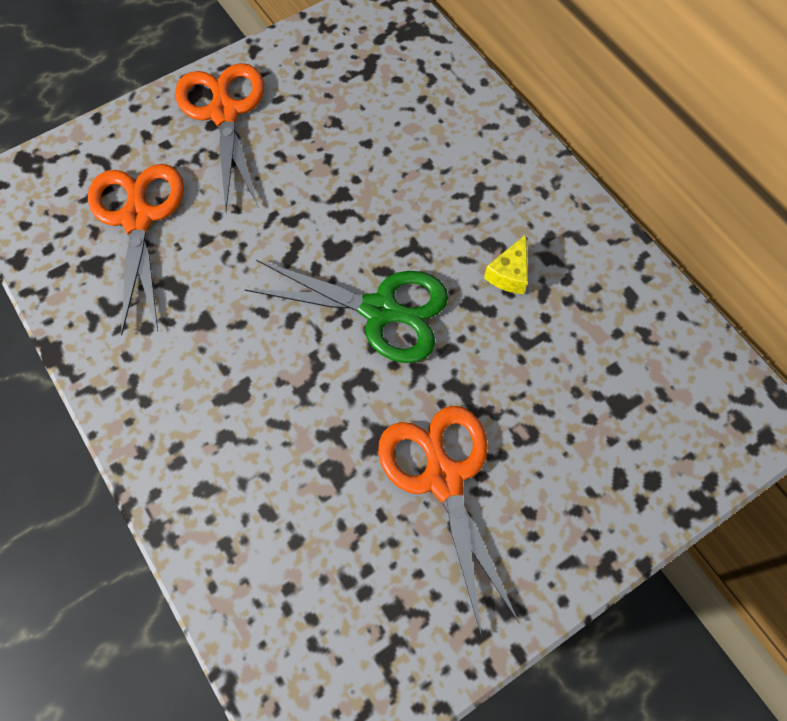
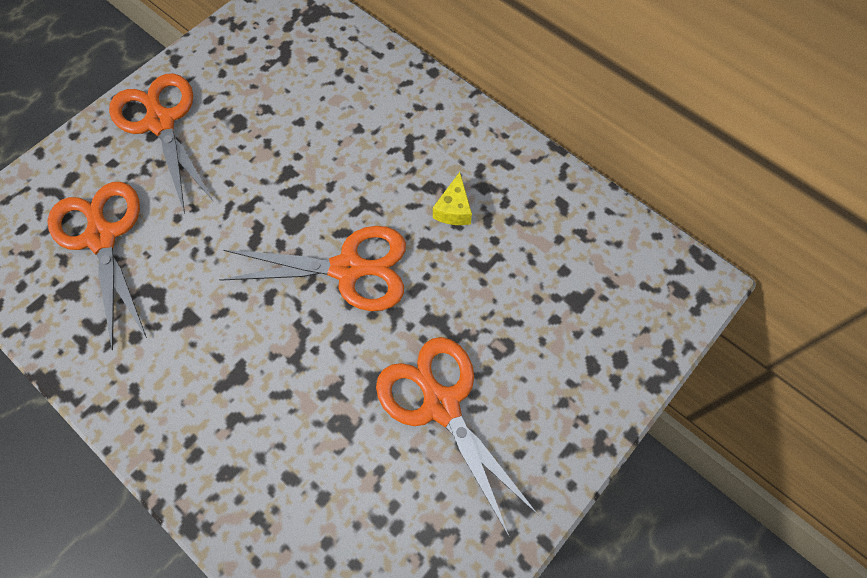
camera: 15 degrees left, 0 degrees up
green scissors [244,260,448,363] -> orange scissors [220,226,406,311]

